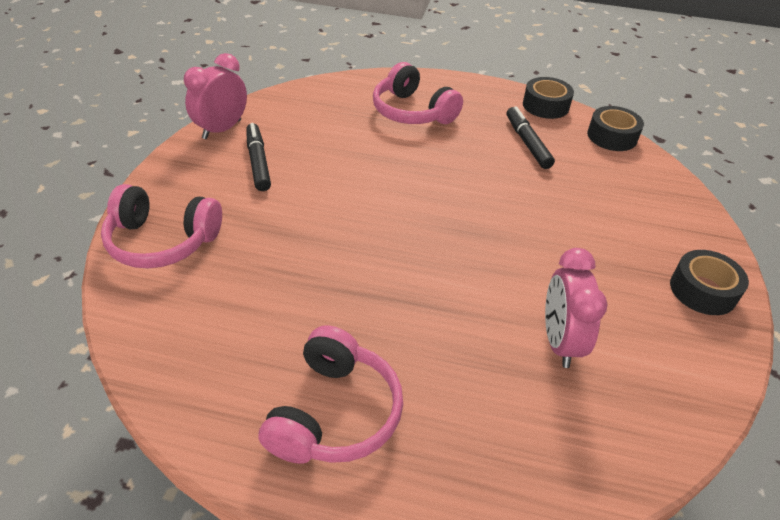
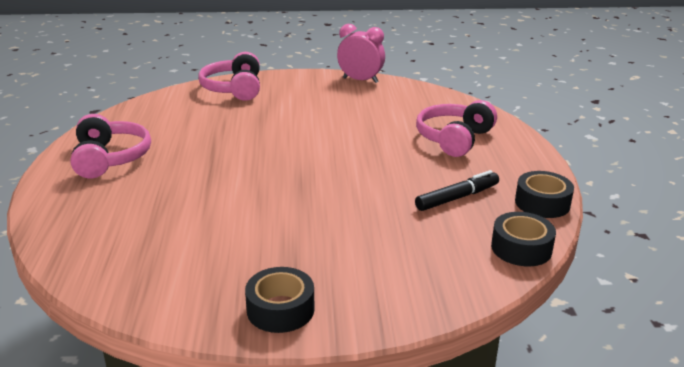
camera: 75 degrees right, 15 degrees down
black marker [246,123,271,191] -> none
pink headphones [258,325,403,464] -> pink headphones turned 105 degrees counterclockwise [70,114,151,178]
pink clock [545,248,608,368] -> none

